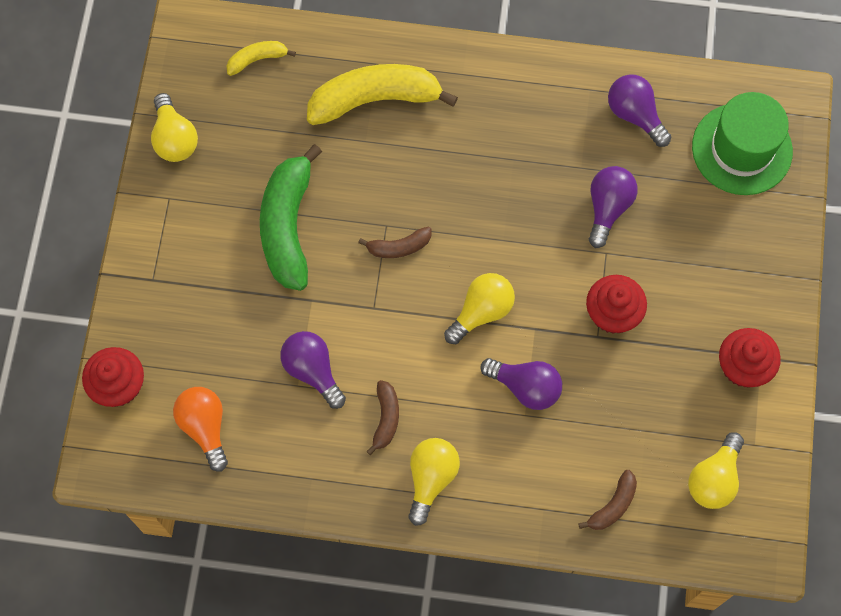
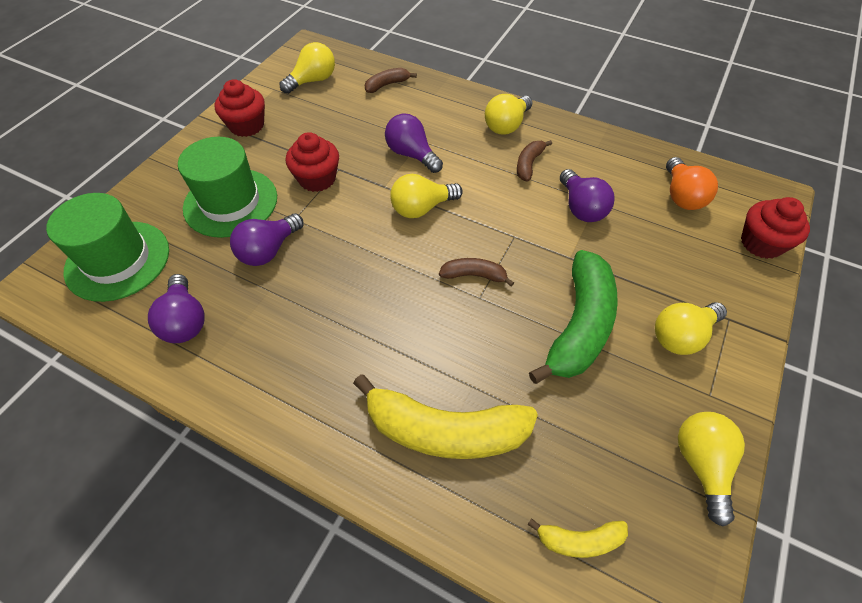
camera: 160 degrees left, 15 degrees down
none -> green hat [178,137,277,238]
none -> yellow light bulb [655,302,727,355]

